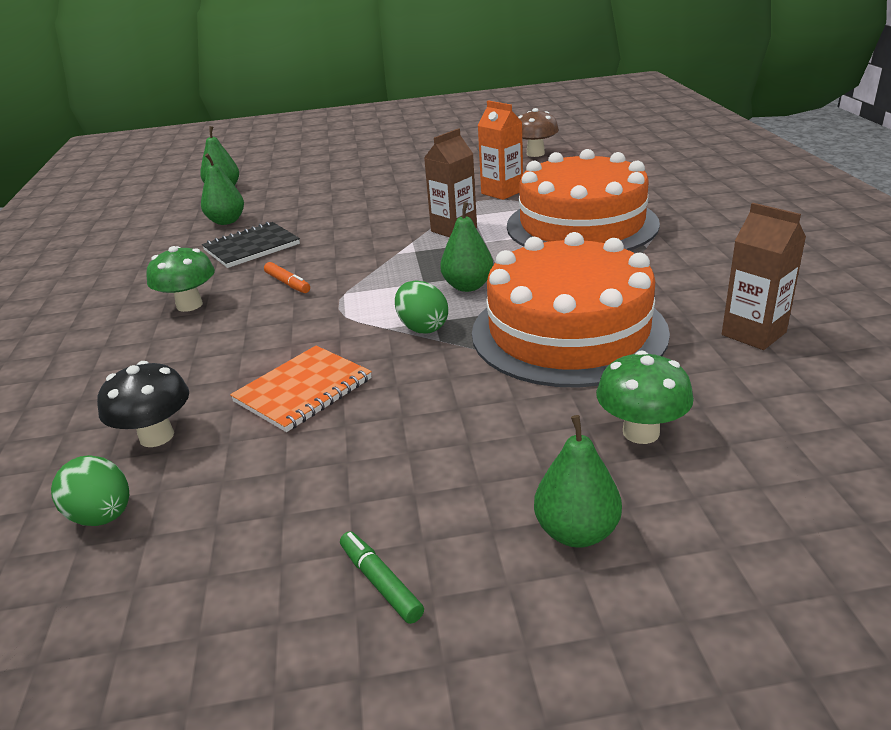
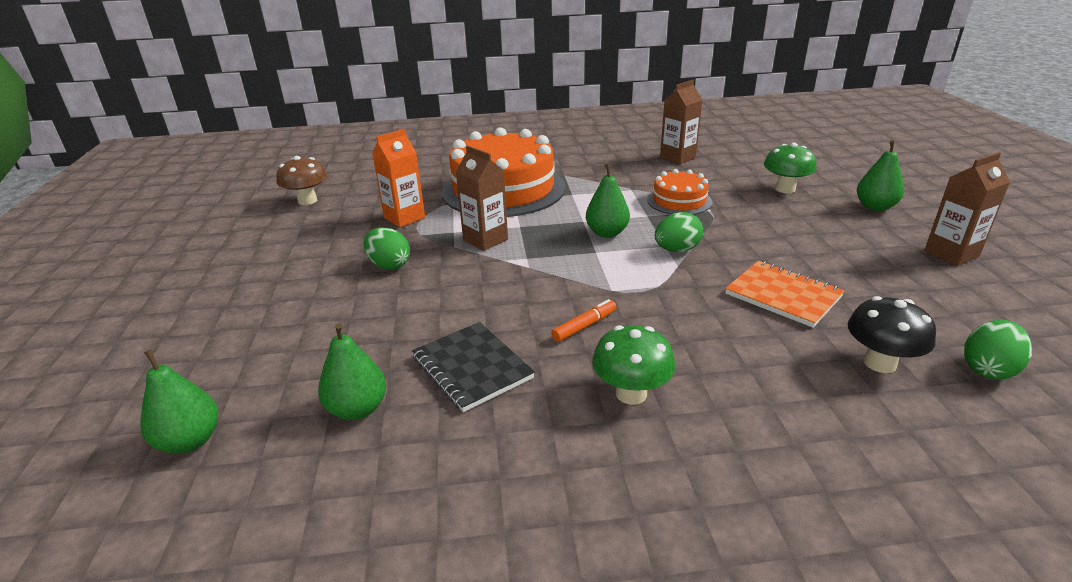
camera: 90 degrees left, 0 degrees up
green marker [340,532,424,624] -> brown carton [924,152,1010,266]
orange cake [472,232,670,388] -> orange cake [647,169,712,215], size x0.49
none -> green egg [363,228,410,270]

